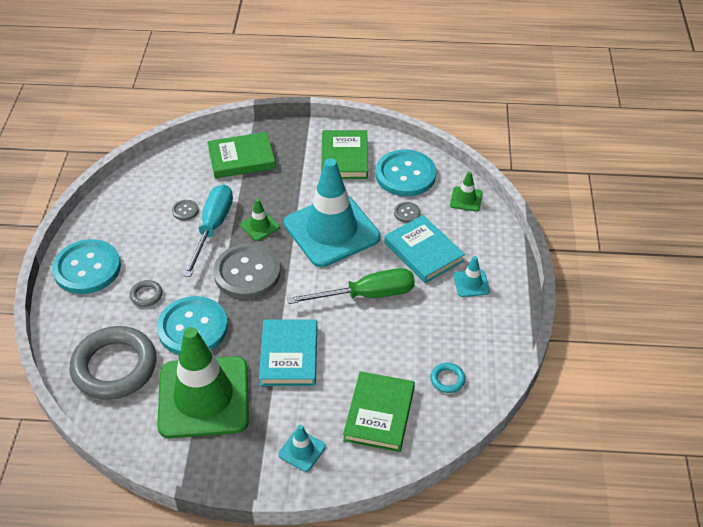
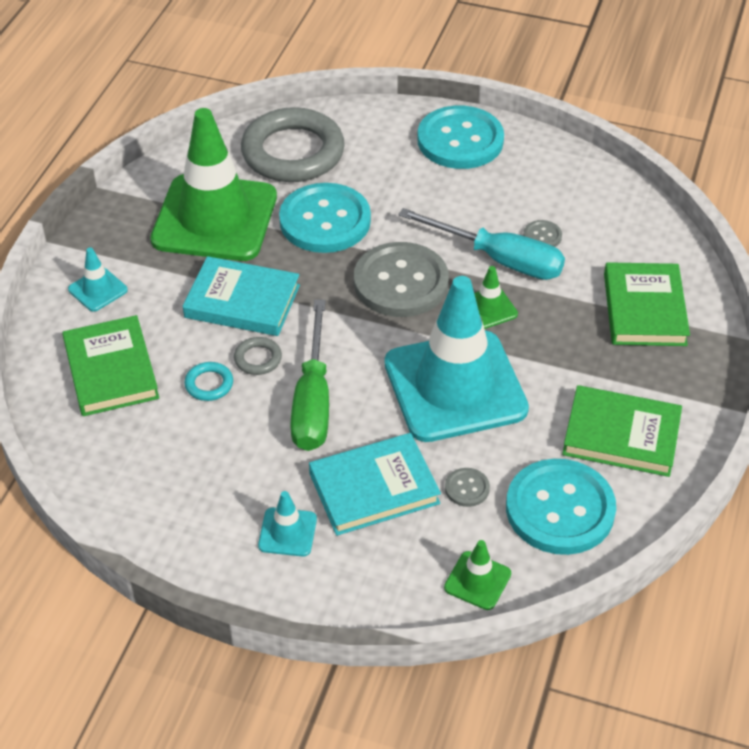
camera: 105 degrees right, 0 degrees up
grey ring [130,280,163,307] -> grey ring moved to [234,337,282,375]
green book [343,371,415,452] -> green book turned 45 degrees clockwise [62,315,159,416]
turquoise ring [430,363,465,393] -> turquoise ring moved to [184,362,233,401]

